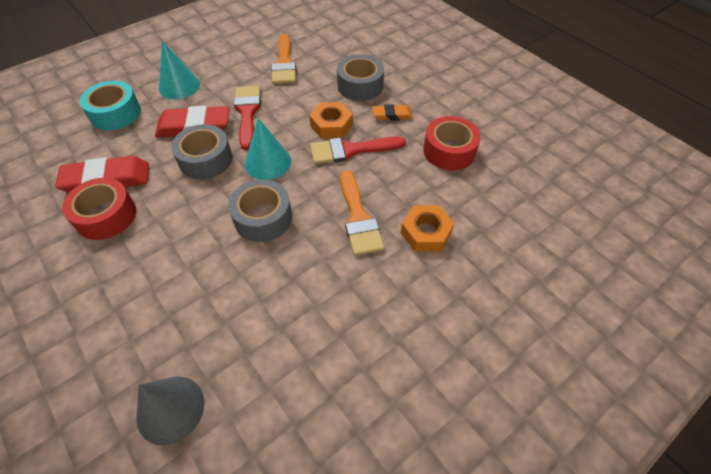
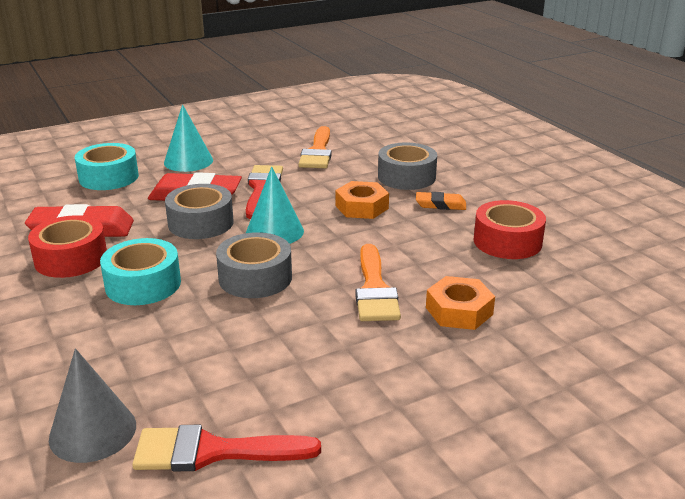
camera: 10 degrees right, 25 degrees down
red brush [310,137,406,164] -> red brush moved to [132,425,321,471]
none -> turquoise tape [100,238,181,305]

